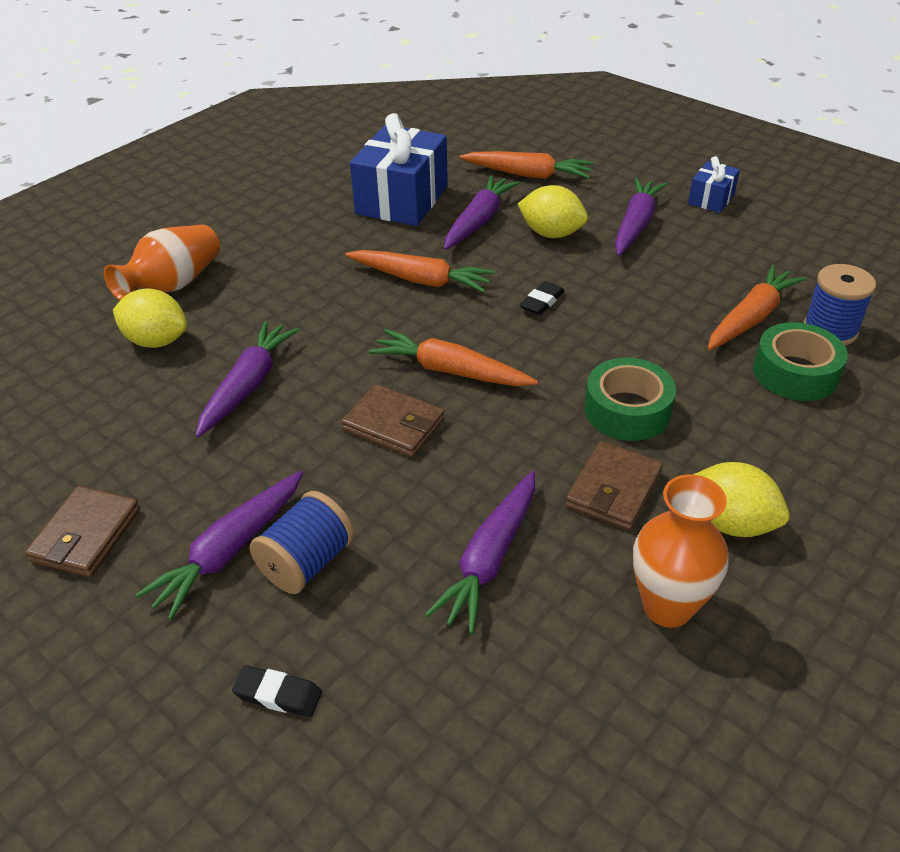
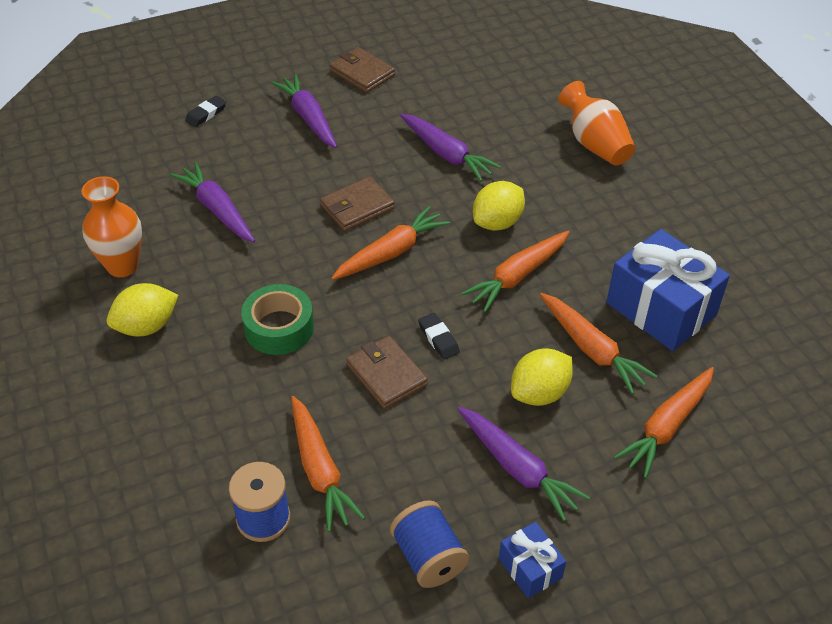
camera: 115 degrees right, 5 degrees up
yellow lemon [113,288,187,348] -> yellow lemon moved to [473,181,525,231]
blue spool [250,491,355,594] -> blue spool moved to [390,500,469,588]
purple carrot [444,175,520,250] -> orange carrot [540,293,657,394]
brown wallet [565,441,663,530] -> brown wallet moved to [346,336,428,409]
green tape [753,322,848,401] -> none

